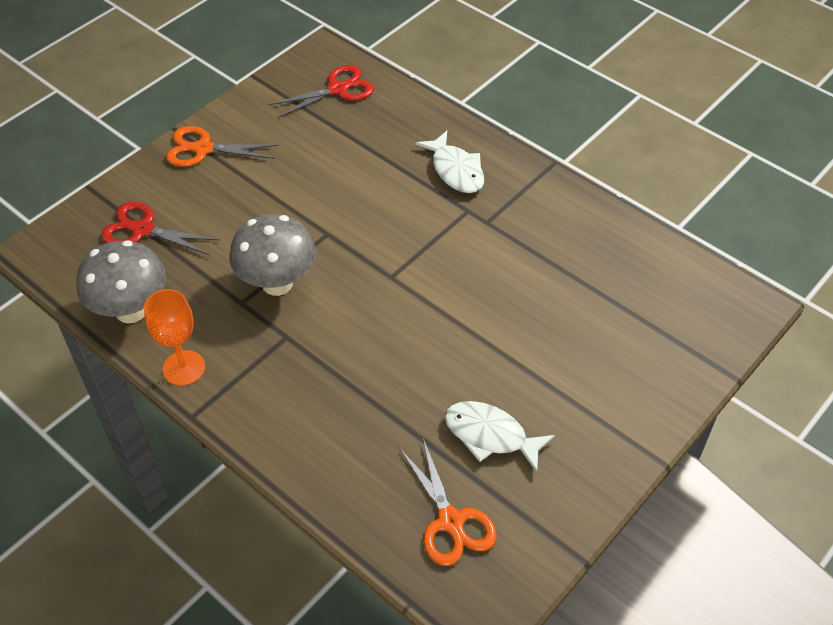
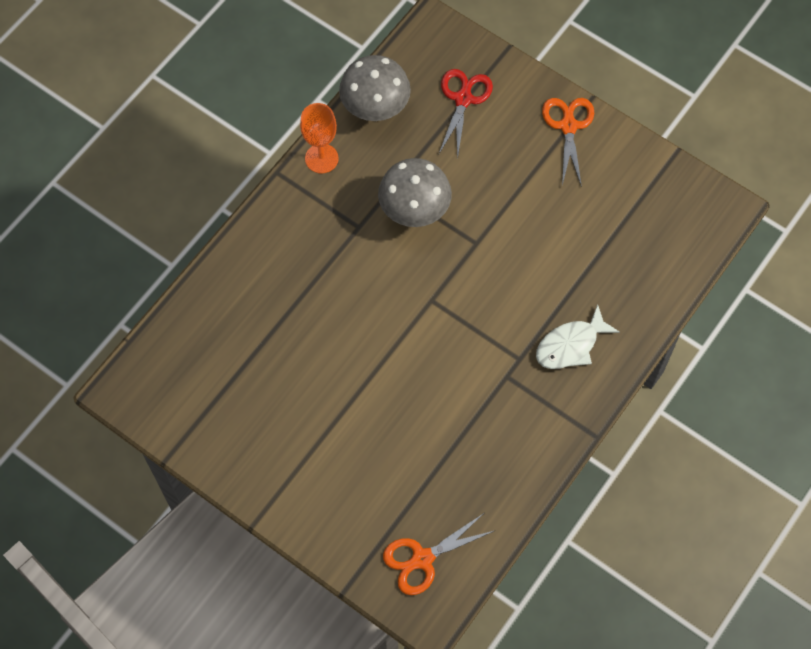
camera: 85 degrees right, 15 degrees up
red scissors [269,65,374,118] -> none
orange scissors [400,438,497,566] -> orange scissors moved to [383,513,496,595]
white fish [445,401,555,472] -> none

